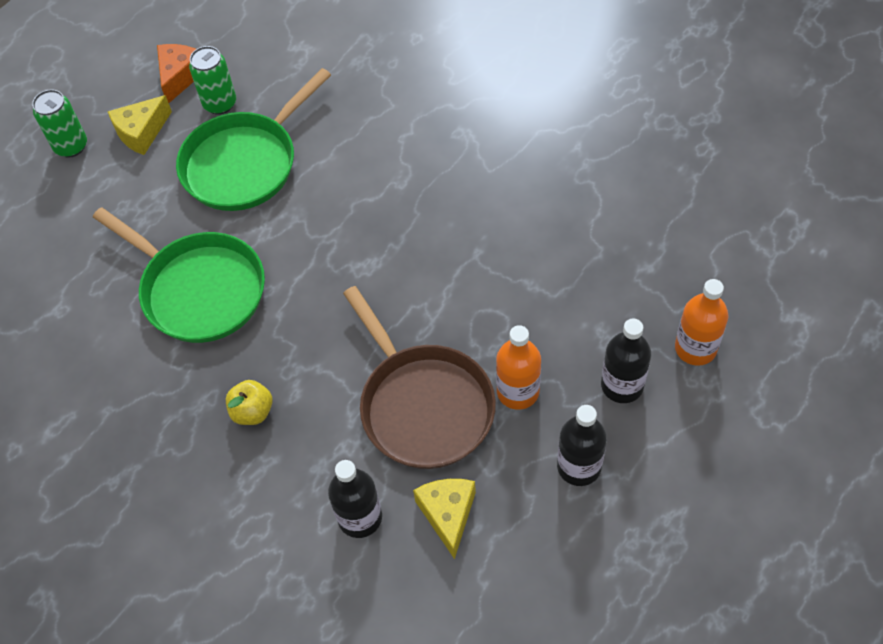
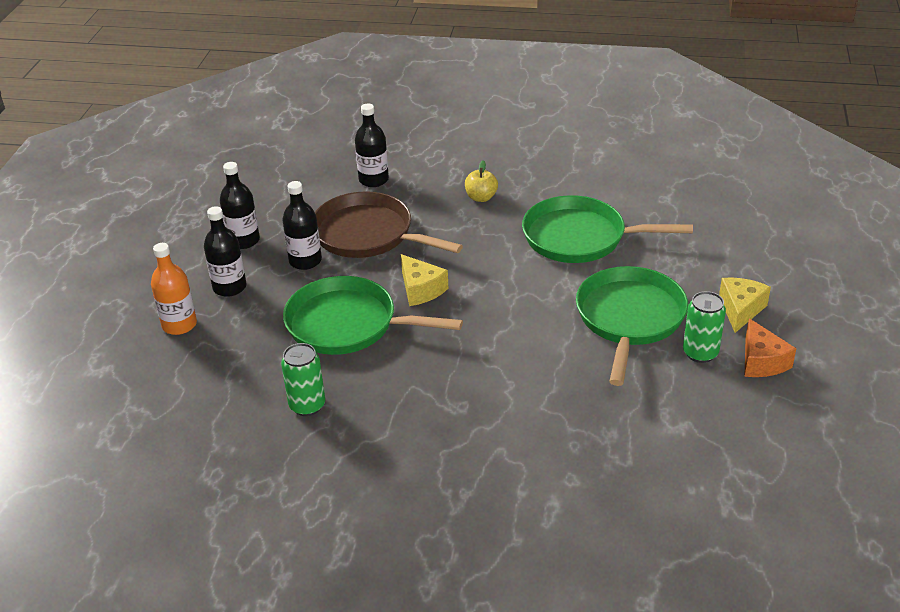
camera: 150 degrees right, 20 degrees down
green can [32,89,87,158] -> green can moved to [281,343,325,416]
yellow cheese [413,479,476,559] -> yellow cheese moved to [401,254,448,306]
orange bottle [496,325,541,410] -> black bottle [282,181,322,270]
none -> green pan [283,276,463,355]

